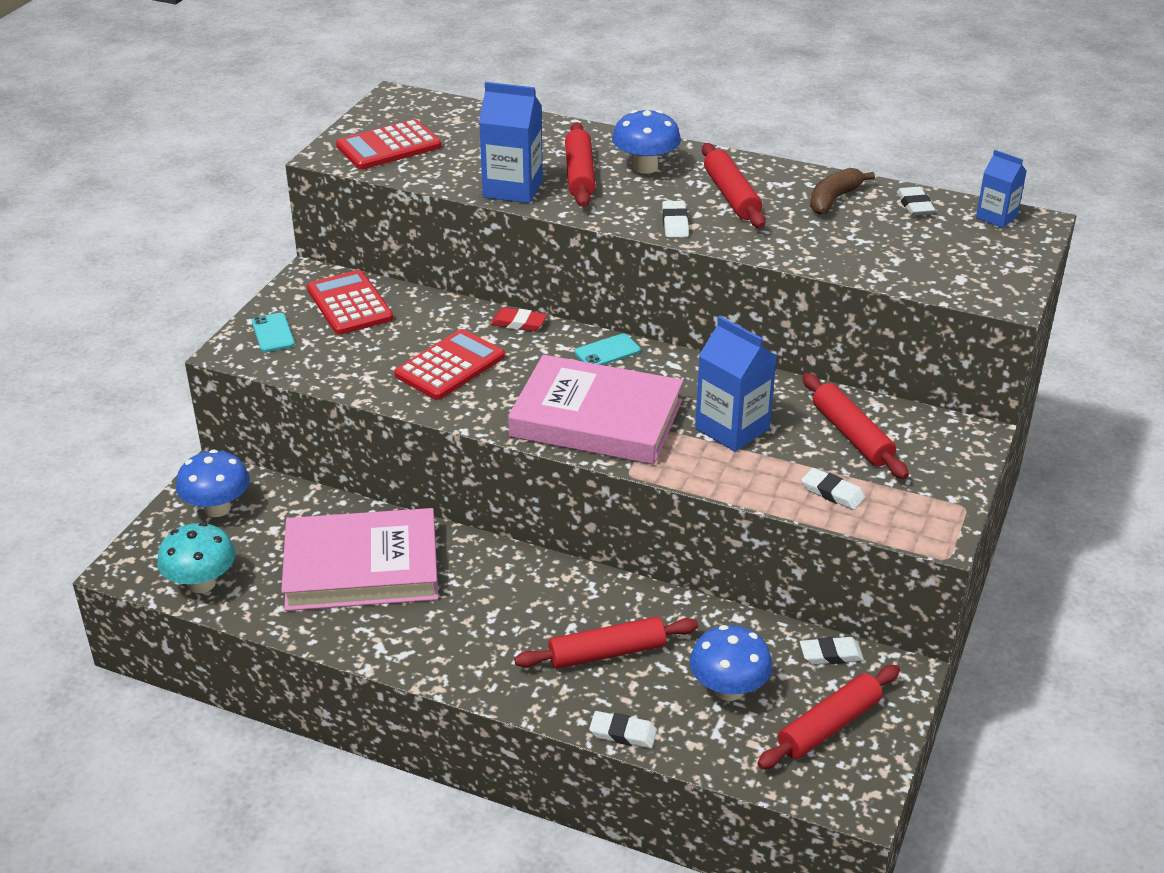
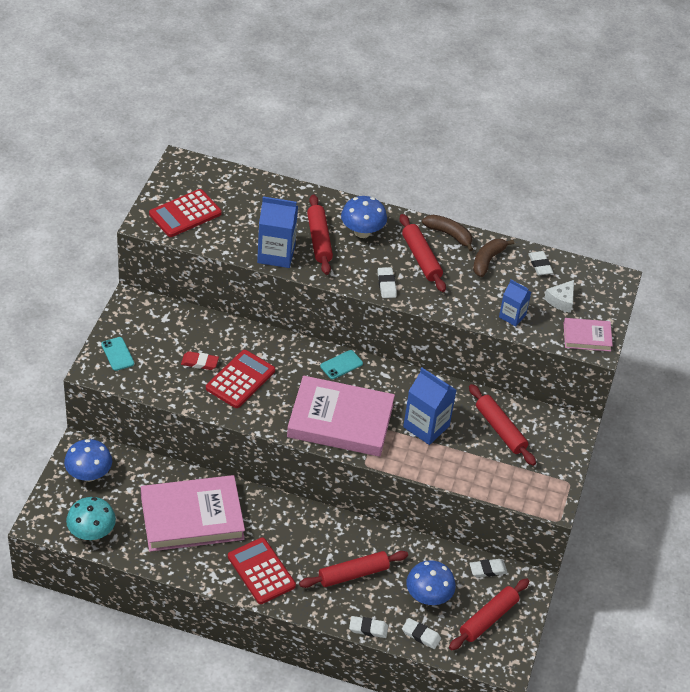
camera: 10 degrees left, 10 degrees up
red calculator [307,270,393,335] -> red calculator moved to [228,537,296,604]
red eraser [491,307,547,331] -> red eraser moved to [181,351,219,370]
white eraser [801,468,865,510] -> white eraser moved to [402,618,441,649]
blue carton [976,150,1026,228] -> blue carton moved to [499,280,531,327]
none -> brown banana [422,215,473,251]
none -> white cheese [544,280,574,313]
none -> pink book [564,318,613,352]

